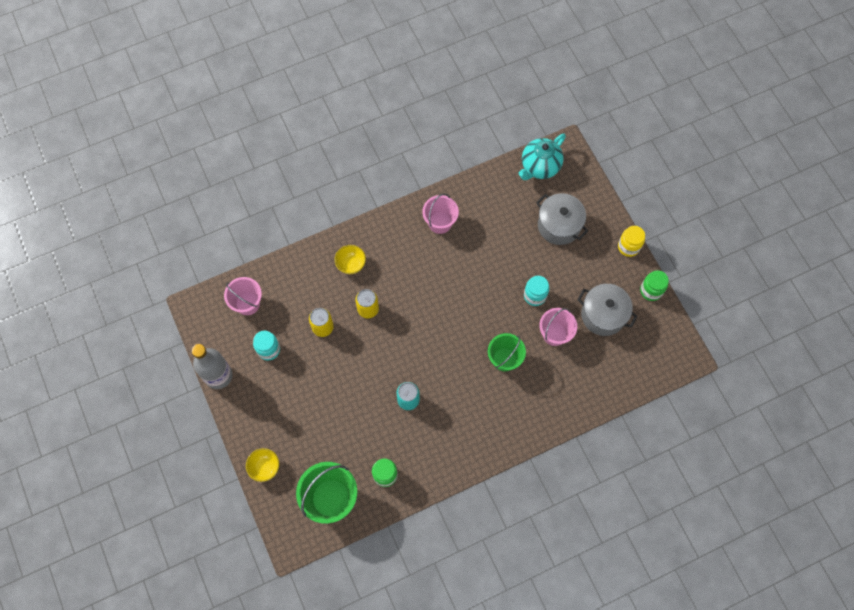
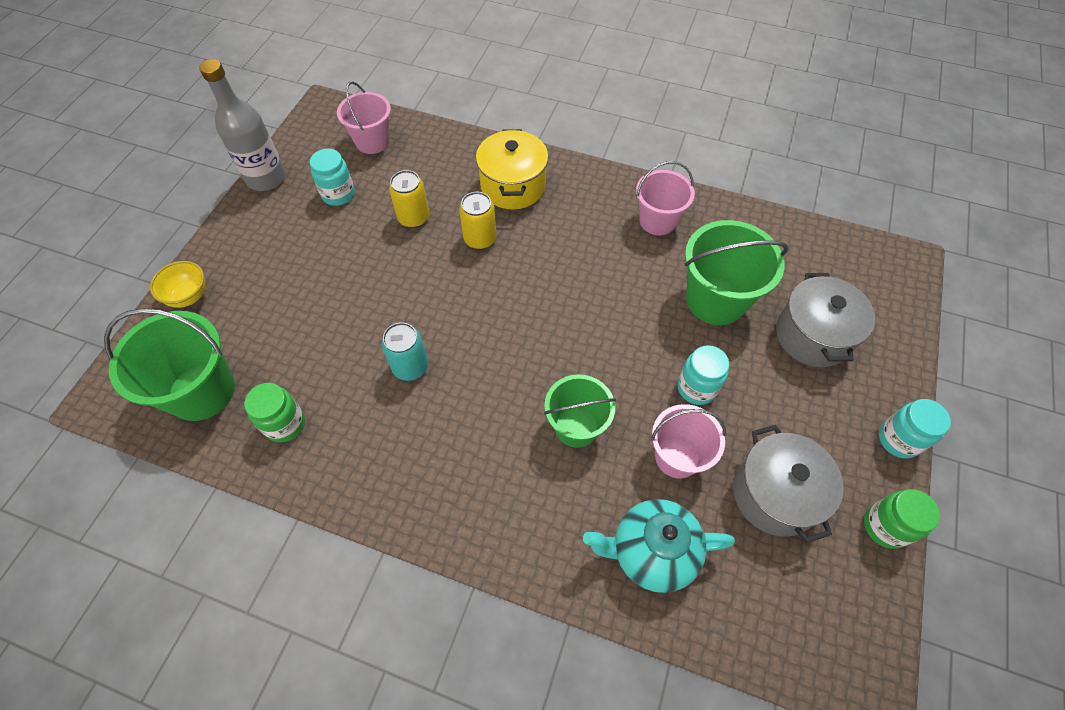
camera: 45 degrees right, 10 degrees down
yellow bowl [335,245,366,274] -> yellow pot [476,129,549,210]
turquoise teapot [519,134,566,180] -> turquoise teapot moved to [583,499,735,593]
yellow jar [618,226,645,257] -> turquoise jar [879,399,951,459]
none -> green bucket [685,220,789,325]

